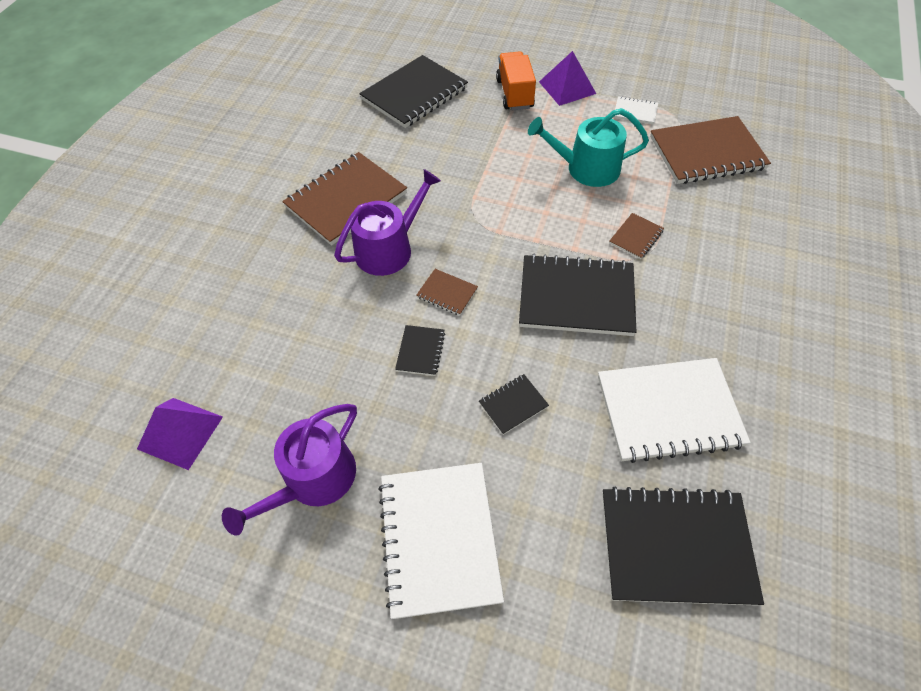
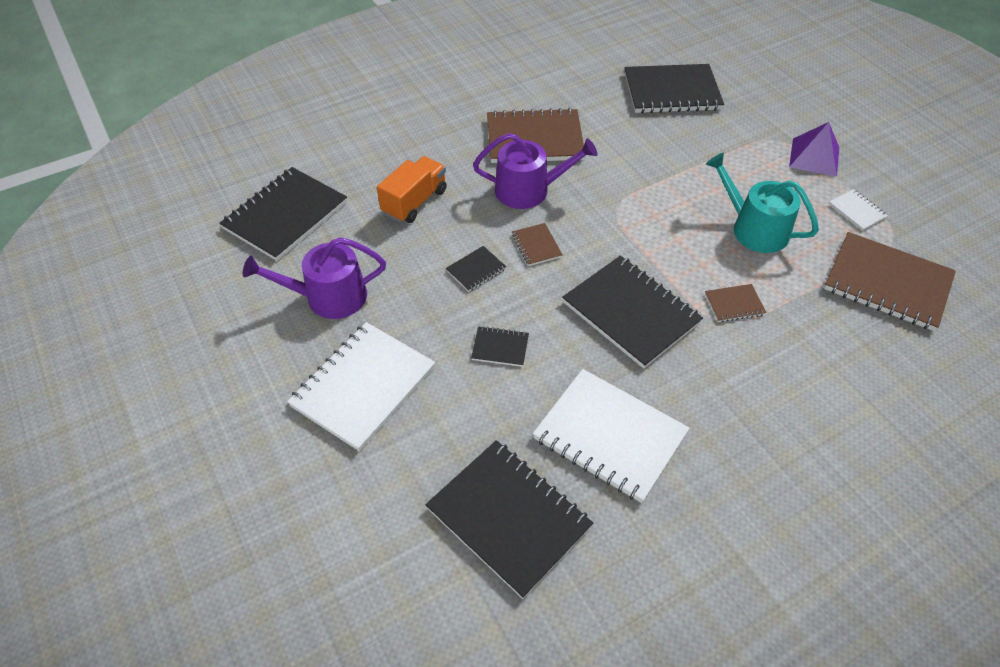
camera: 40 degrees right, 5 degrees down
purple pyramid [137,398,223,470] -> black notebook [219,167,347,261]
orange truck [496,51,536,110] -> orange truck moved to [377,156,447,223]

